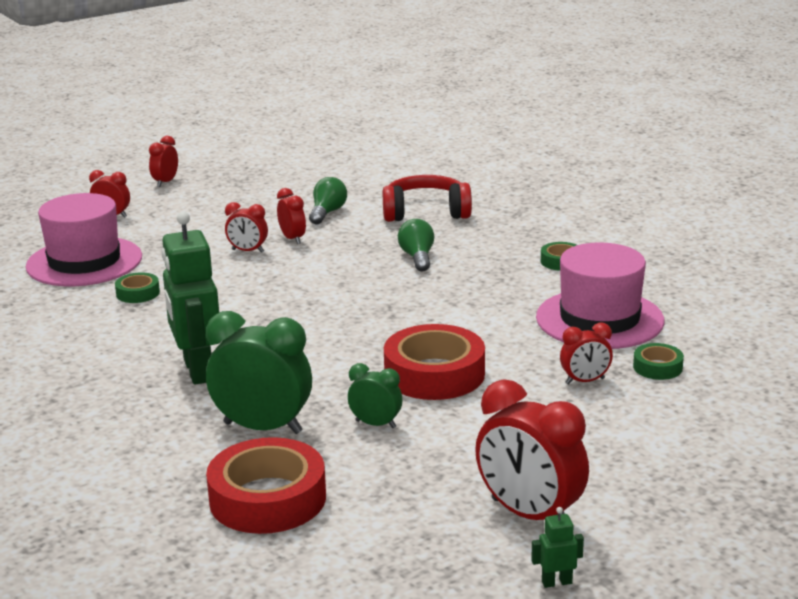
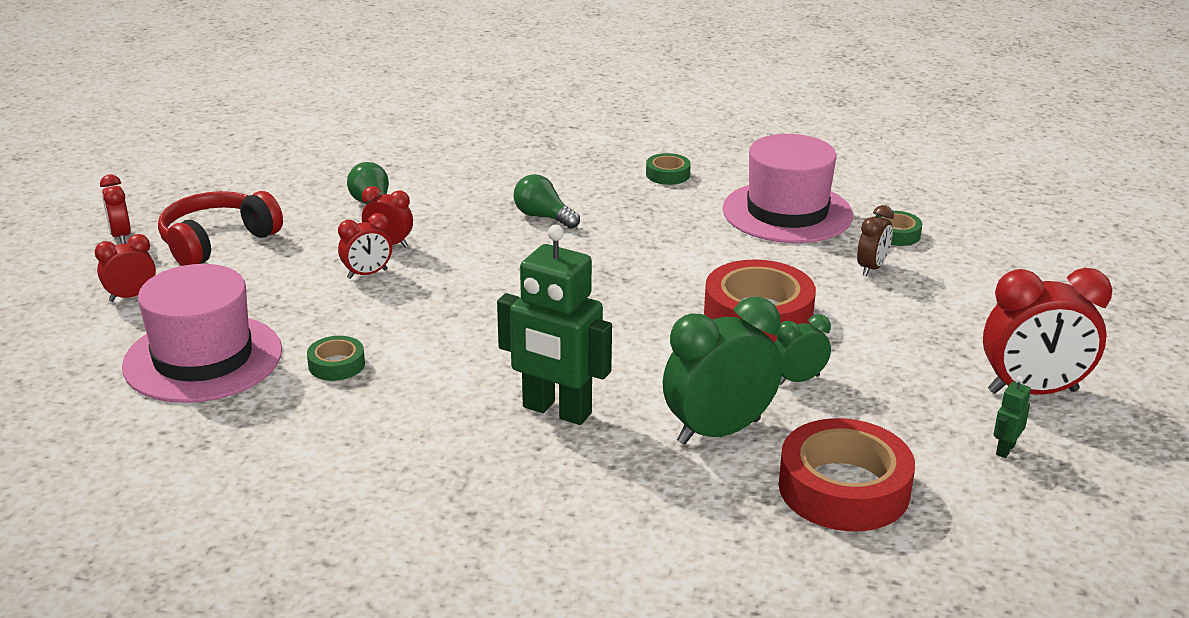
camera: 45 degrees left, 5 degrees up
red headphones [383,175,472,222] -> red headphones moved to [158,191,283,266]
green robot [531,507,584,588] -> green robot moved to [994,376,1031,458]
red clock [560,323,613,384] -> brown clock [857,205,894,276]

